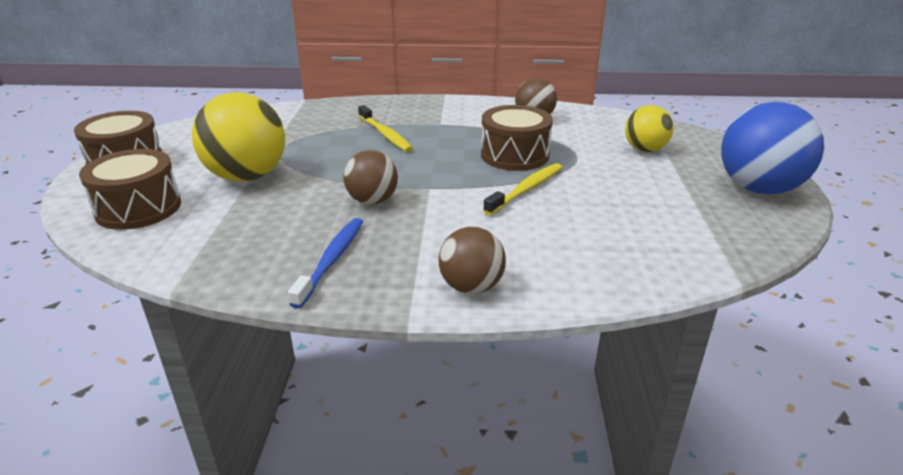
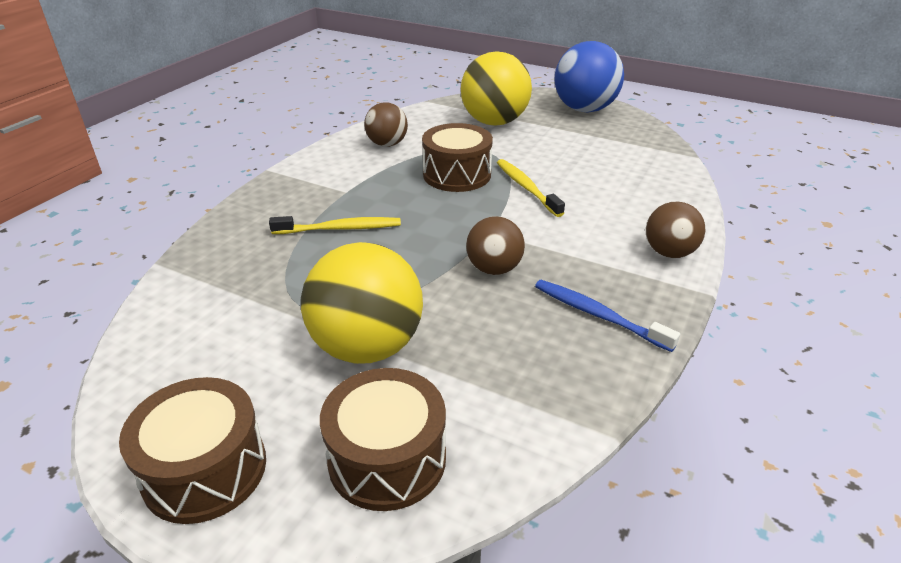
camera: 65 degrees left, 5 degrees up
yellow ball [625,105,674,152] -> yellow ball [461,51,532,126], size x1.73

